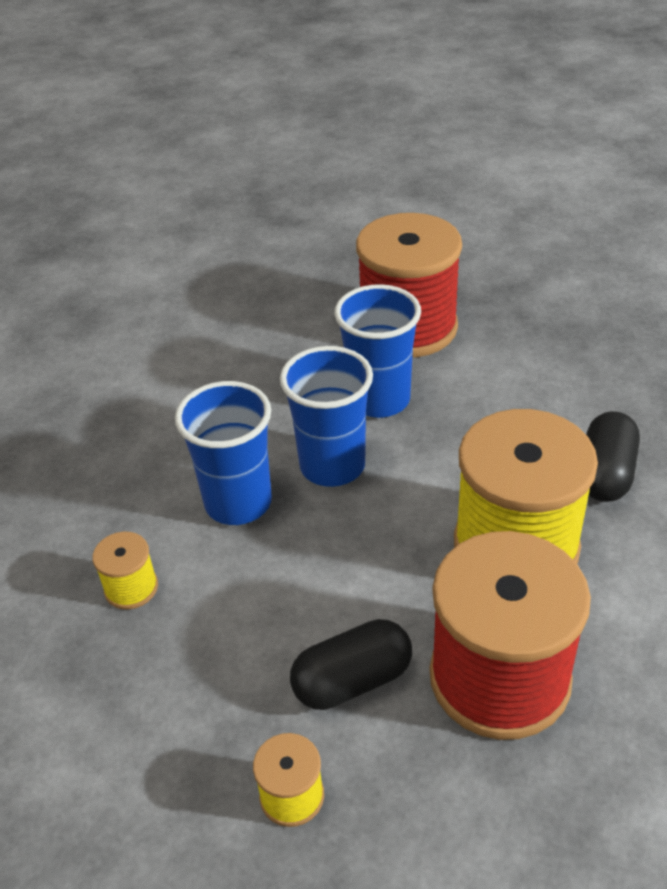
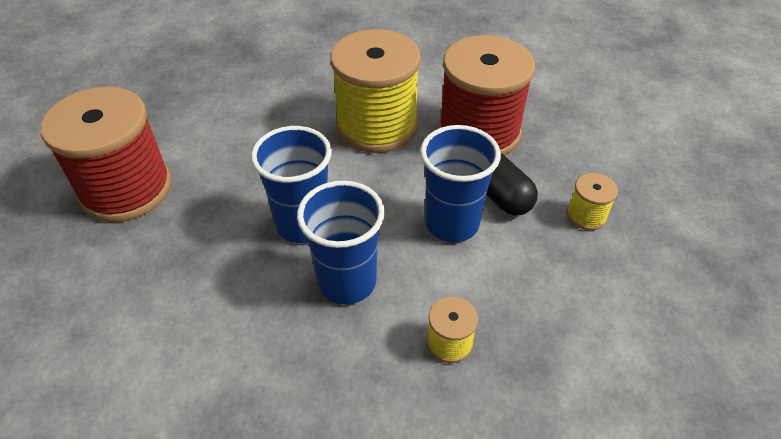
camera: 100 degrees left, 5 degrees up
blue cup [334,284,421,418] -> blue cup moved to [420,125,501,242]
black capsule [586,411,640,502] -> none

